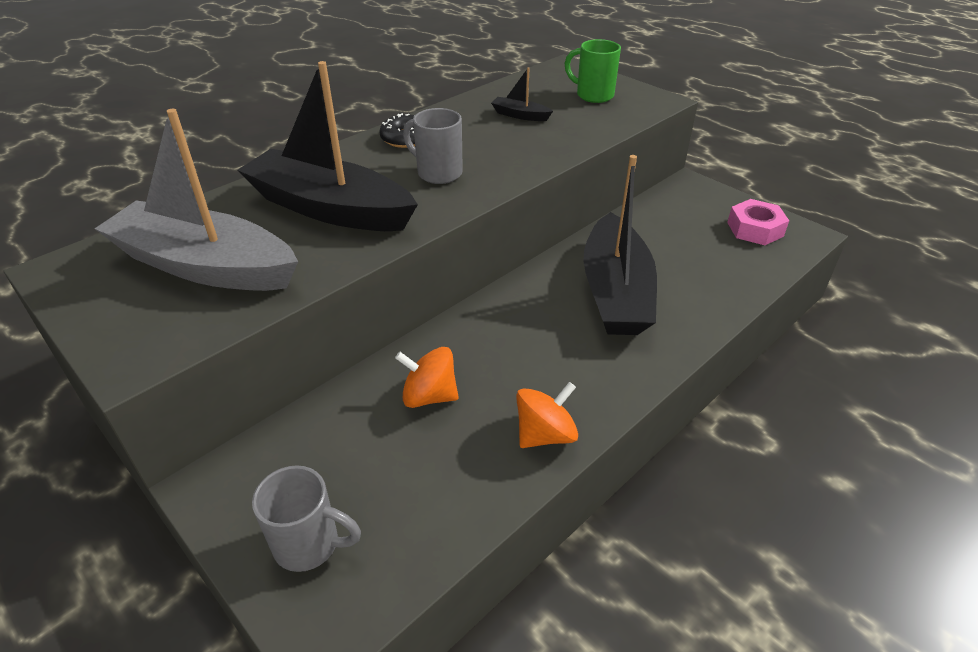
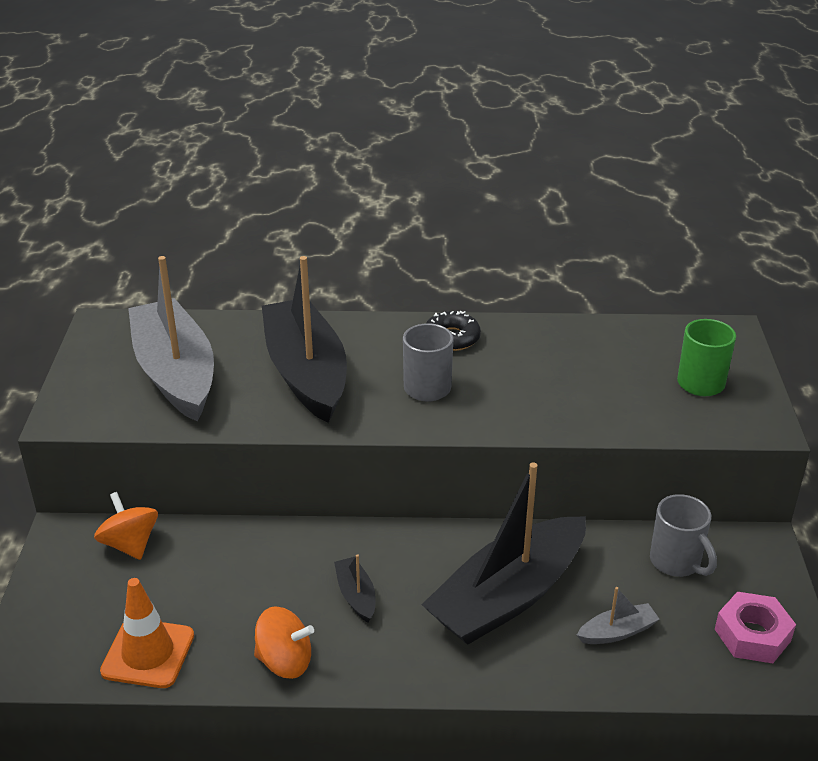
camera: 45 degrees right, 5 degrees down
grey mug [252,466,361,572] -> grey mug moved to [650,494,717,577]
orange spinning top [395,347,459,408] -> orange spinning top moved to [94,492,158,560]
black boat [491,67,553,121] -> black boat moved to [334,554,375,622]
none -> orange traffic cone [100,578,194,688]
none -> grey boat [577,587,660,644]

